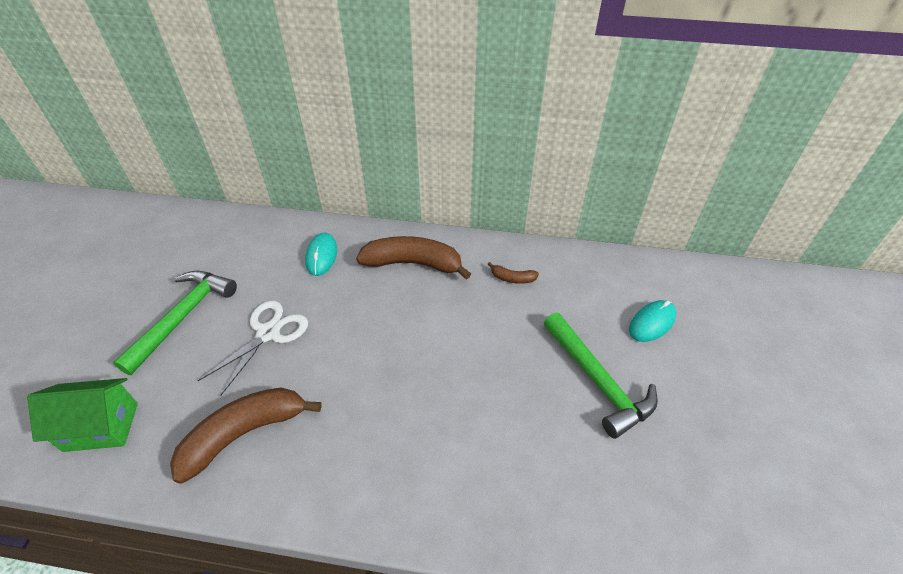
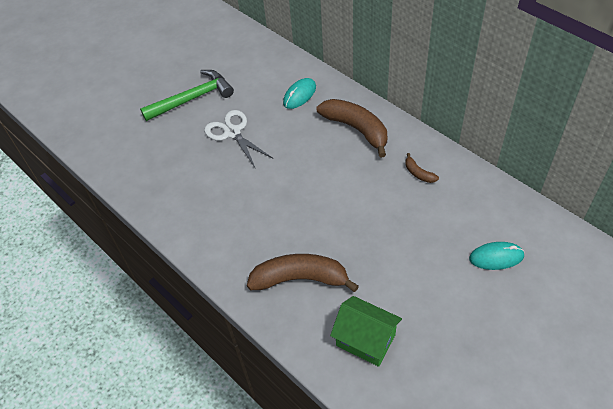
camera: 40 degrees right, 5 degrees up
green house [27,378,138,452] -> green house moved to [330,296,402,367]
brown banana [170,388,322,484] -> brown banana moved to [247,254,359,292]
white scissors [198,301,308,396] -> white scissors turned 105 degrees counterclockwise [204,110,272,169]
green hammer [544,312,658,439] -> none

